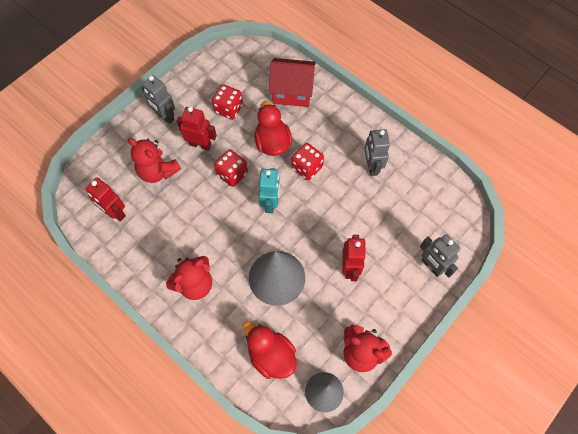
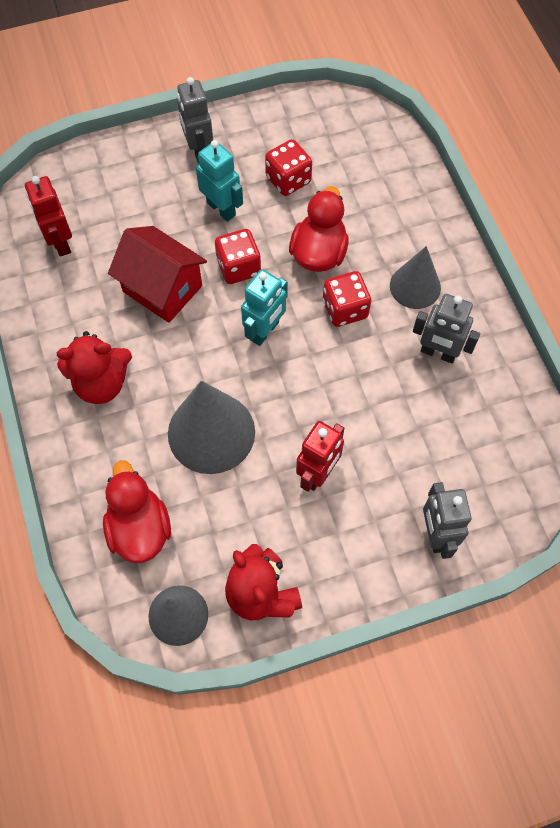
camera: 30 degrees right, 0 degrees up
red teddy bear [128,138,181,183] -> none
red robot [176,107,217,151] -> turquoise robot [196,140,243,222]
red house [269,58,316,107] -> red house moved to [108,226,207,323]
grey robot [364,129,390,176] -> grey robot turned 90 degrees counterclockwise [413,294,480,364]
none -> grey cone [390,246,441,309]

